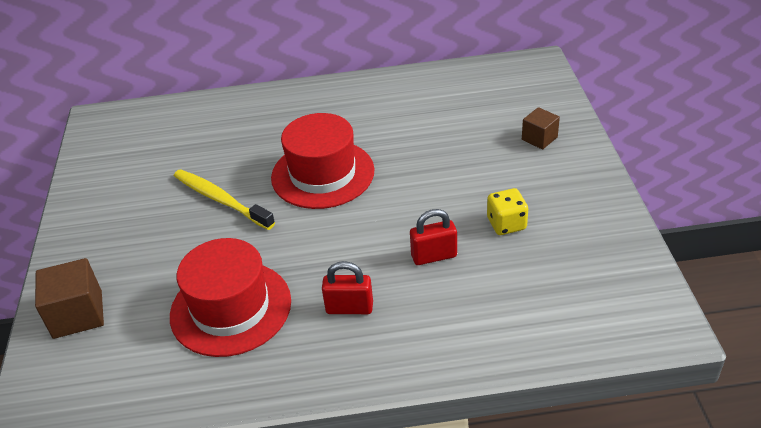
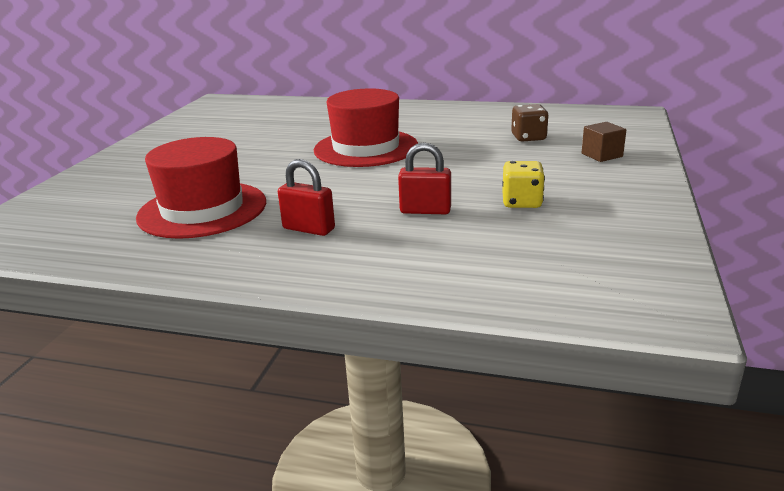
camera: 20 degrees right, 15 degrees down
brown cube [35,258,104,339] -> none
yellow toothbrush [174,169,275,230] -> none
none -> brown dice [511,104,549,142]

